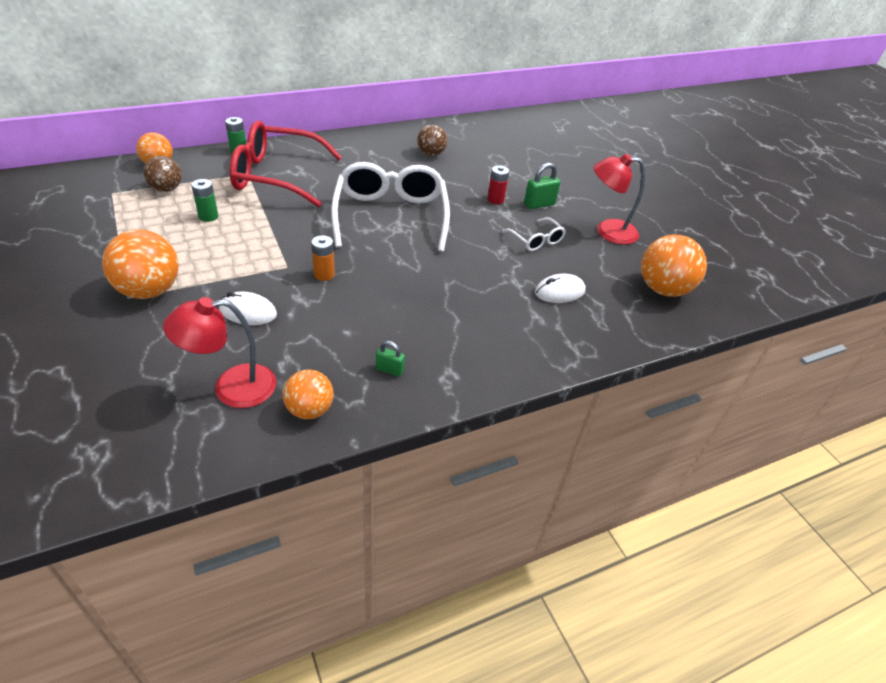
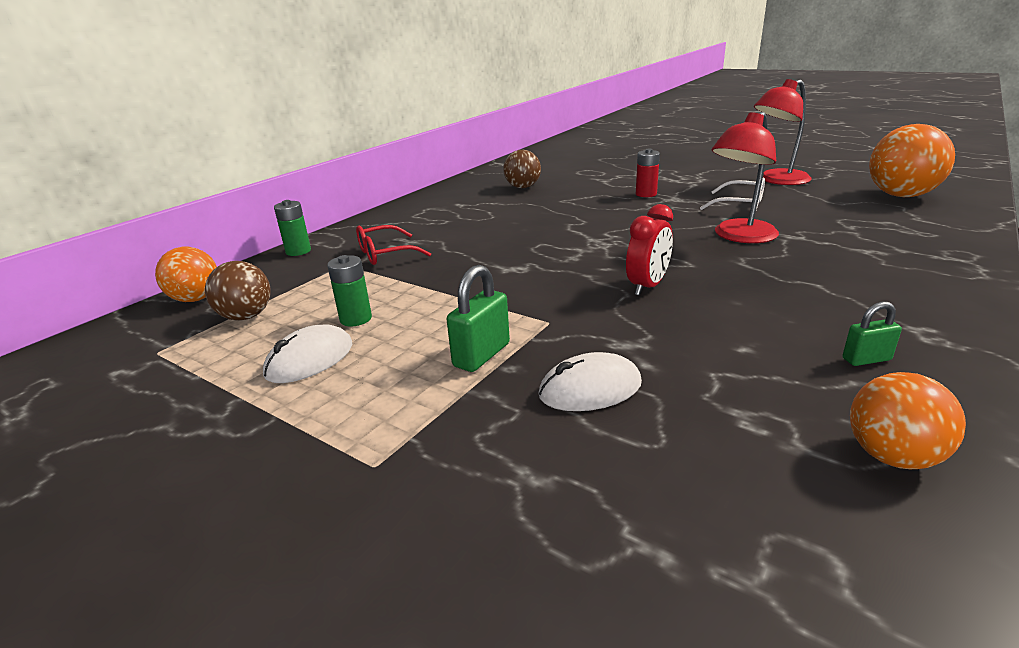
camera: 25 degrees left, 15 degrees down
orange ball [102,229,179,299] -> none
red lamp [163,297,276,408] -> red lamp moved to [712,112,779,243]
red glasses [230,121,342,207] -> red glasses [356,225,431,265], size x0.46
orange battery [311,235,335,281] -> none
white glasses [331,162,450,252] -> none
green padlock [524,163,561,209] -> green padlock moved to [447,265,510,372]
white mouse [535,274,586,303] -> white mouse moved to [263,325,352,383]
none -> red clock [626,204,673,296]

